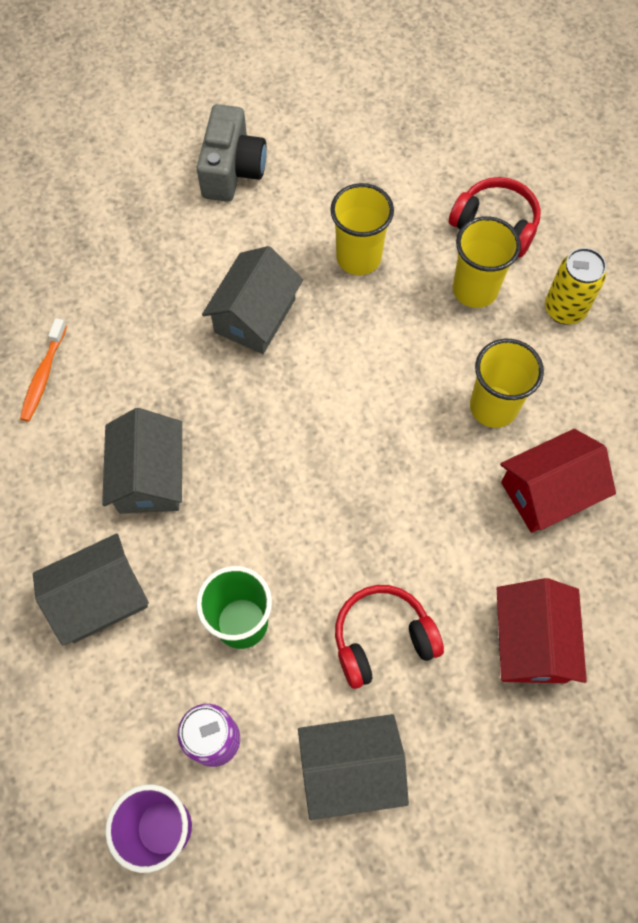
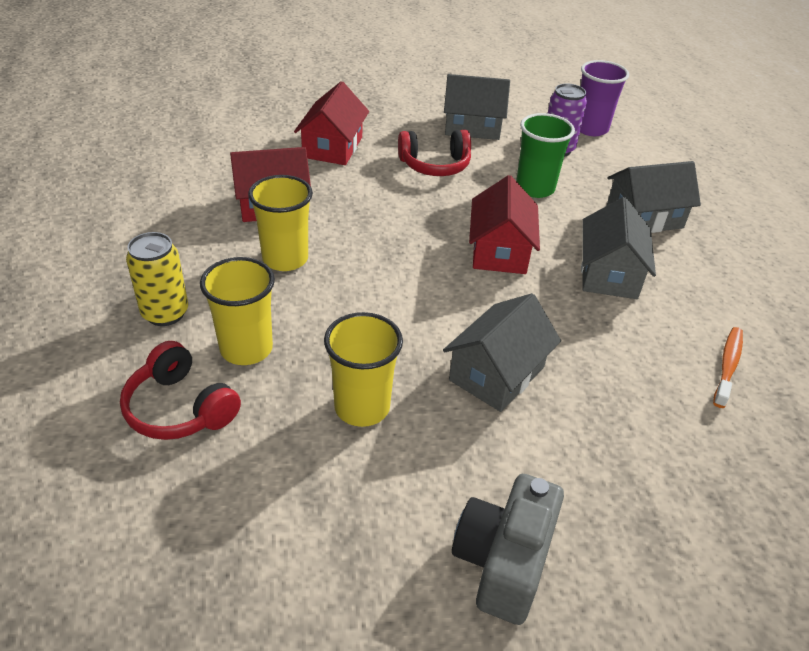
camera: 170 degrees left, 25 degrees down
none -> red house [469,175,540,274]

